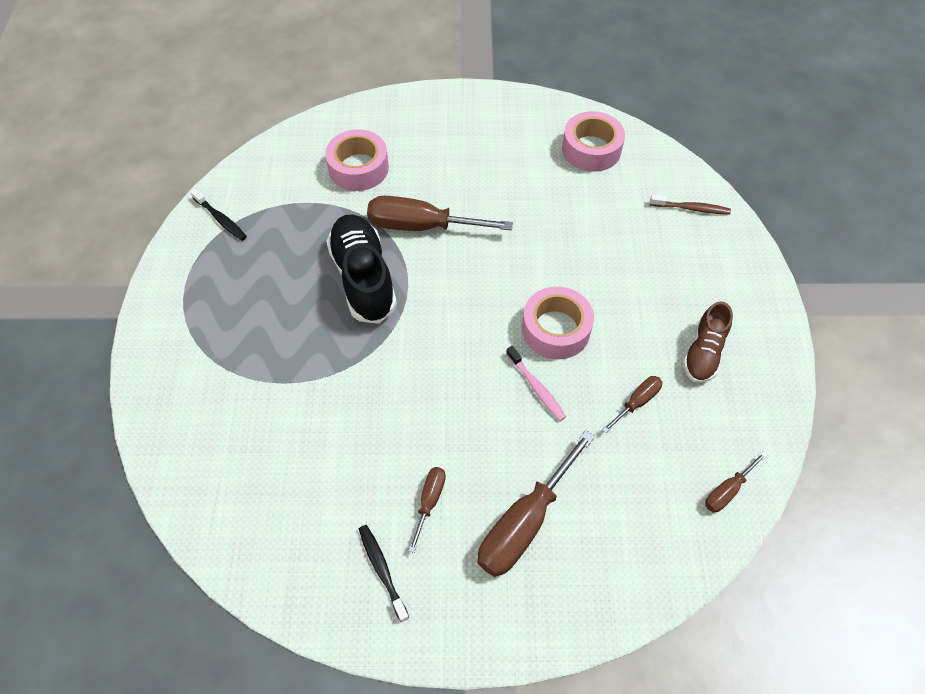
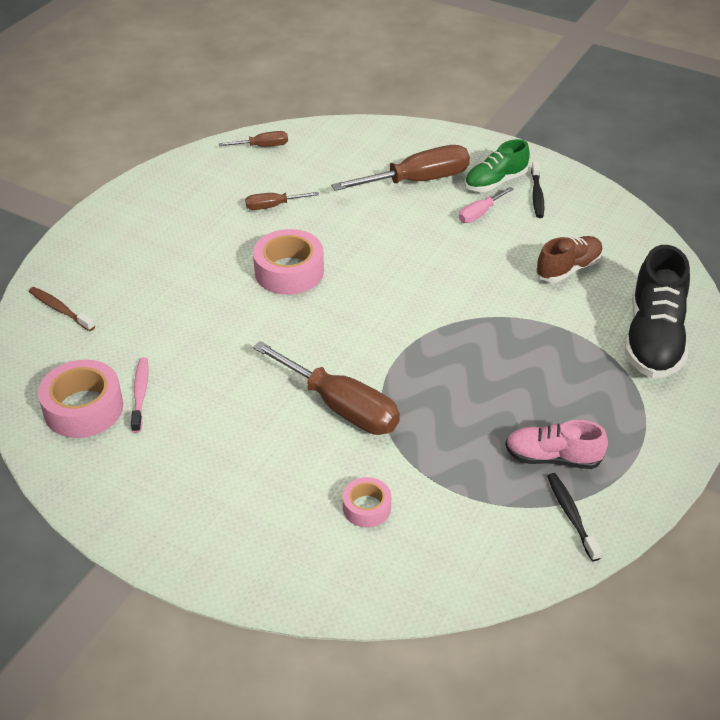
camera: 150 degrees left, 15 degrees down
pink tape [325,129,389,191] -> pink tape [343,477,391,527], size x0.57
black shoe [326,214,397,324] -> black shoe moved to [625,245,690,378]
brown screwdriver [408,467,446,553] -> pink screwdriver [459,187,513,223]
pink toothbrush [506,346,566,421] -> pink toothbrush moved to [131,357,149,433]
brown shoe [683,301,733,383] -> brown shoe moved to [536,236,603,282]
none -> green shoe [464,139,530,192]
none -> pink shoe [505,420,608,469]

